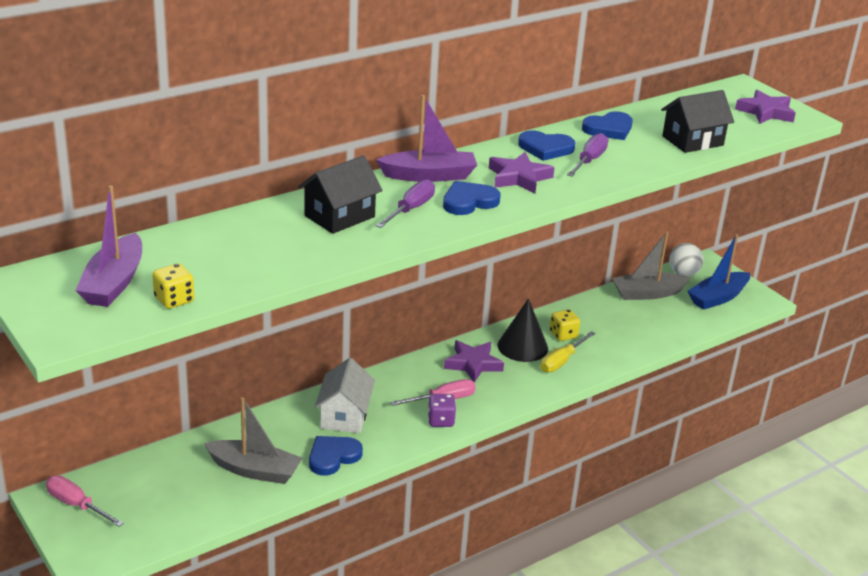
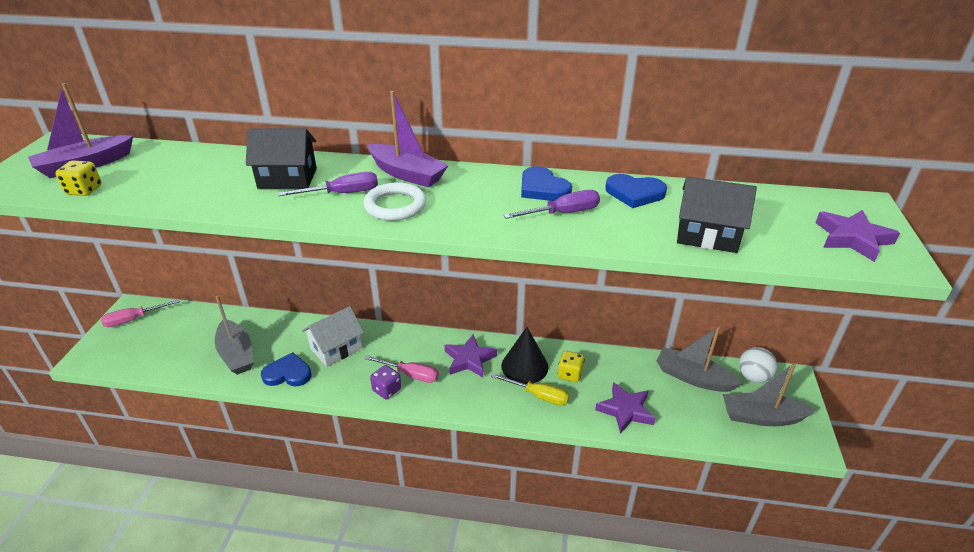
camera: 45 degrees right, 5 degrees up
pink screwdriver [46,476,124,527] -> pink screwdriver turned 105 degrees counterclockwise [101,299,180,327]
blue heart [443,181,500,215] -> white ring [363,182,426,221]
purple star [489,152,555,193] -> purple star moved to [595,382,655,434]
yellow screwdriver [540,331,595,372] -> yellow screwdriver turned 150 degrees counterclockwise [491,373,570,406]
blue boat [687,234,750,310] -> grey boat [723,363,816,426]

